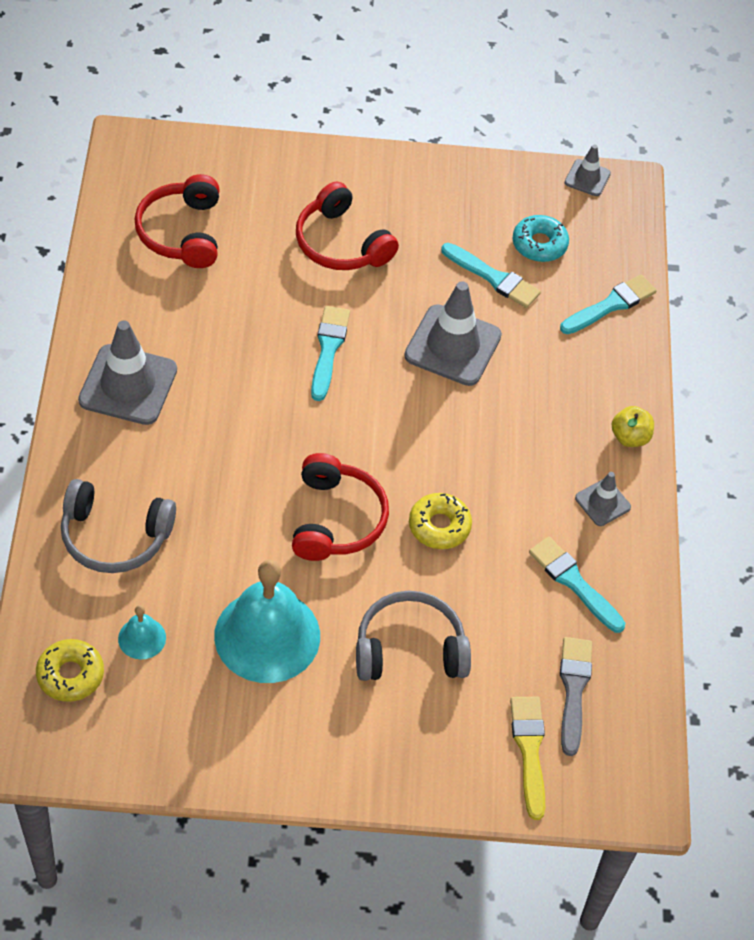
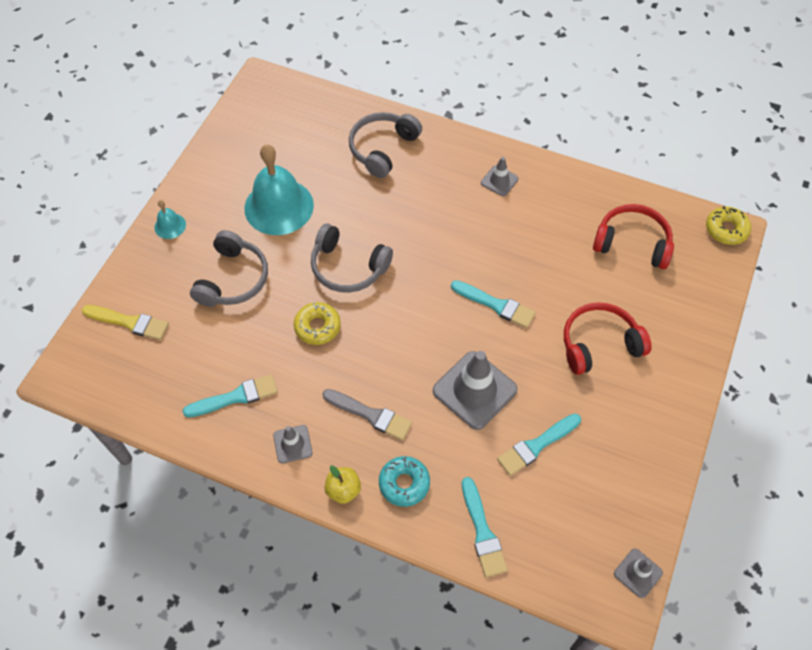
camera: 115 degrees right, 5 degrees up
yellow donut [36,639,104,702] -> yellow donut moved to [706,206,751,245]
grey traffic cone [78,320,177,425] -> grey traffic cone [481,157,518,196], size x0.52
turquoise bell [118,605,166,659] -> turquoise bell moved to [154,200,186,239]
red headphones [292,453,389,561] -> grey headphones [311,224,393,293]
turquoise donut [512,215,569,262] -> turquoise donut moved to [379,456,430,507]
grey brush [560,637,592,756] -> grey brush moved to [322,389,412,440]

